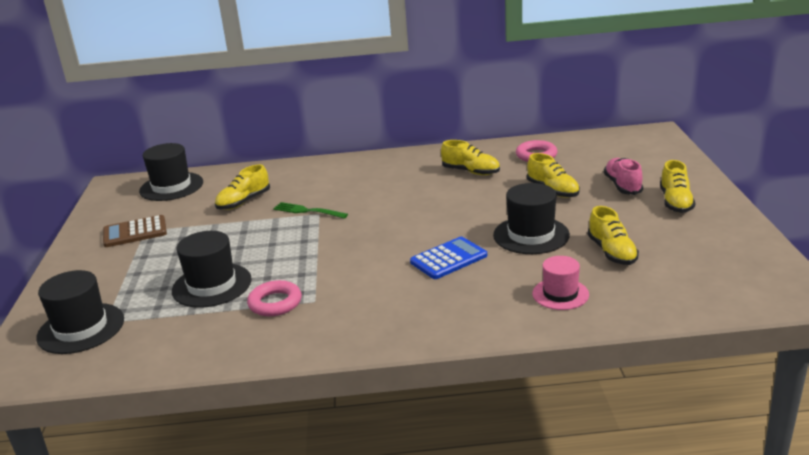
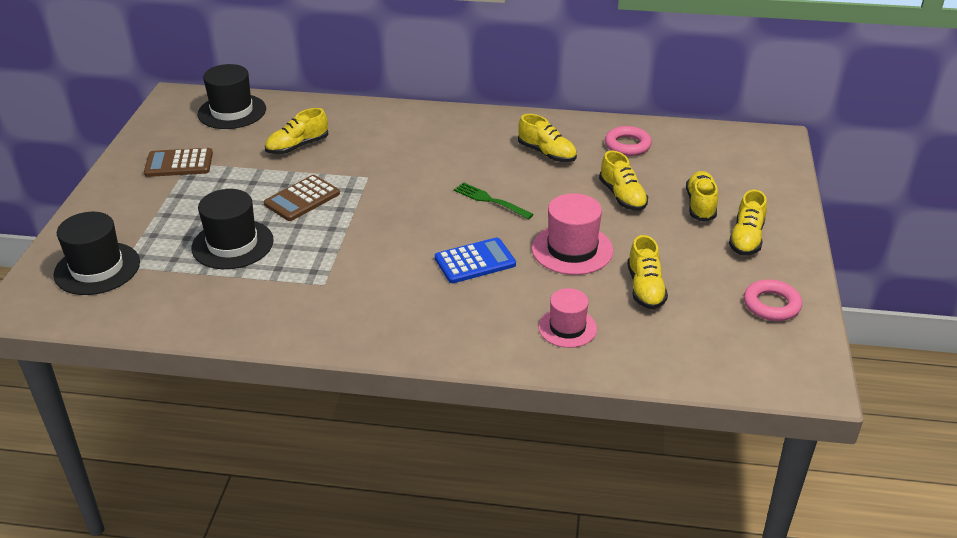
camera: 10 degrees right, 10 degrees up
pink ring [247,280,302,316] -> pink ring moved to [744,279,802,321]
green fork [273,202,348,219] -> green fork moved to [454,182,534,219]
black hat [493,183,570,254] -> pink hat [532,193,614,275]
pink shoe [604,158,643,195] -> yellow shoe [686,171,718,222]
none -> brown calculator [264,175,340,221]

